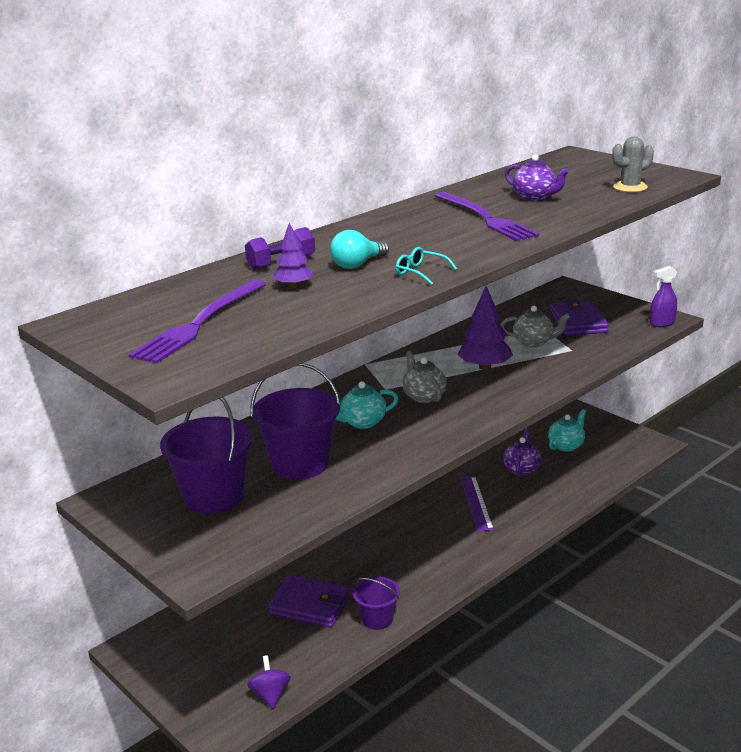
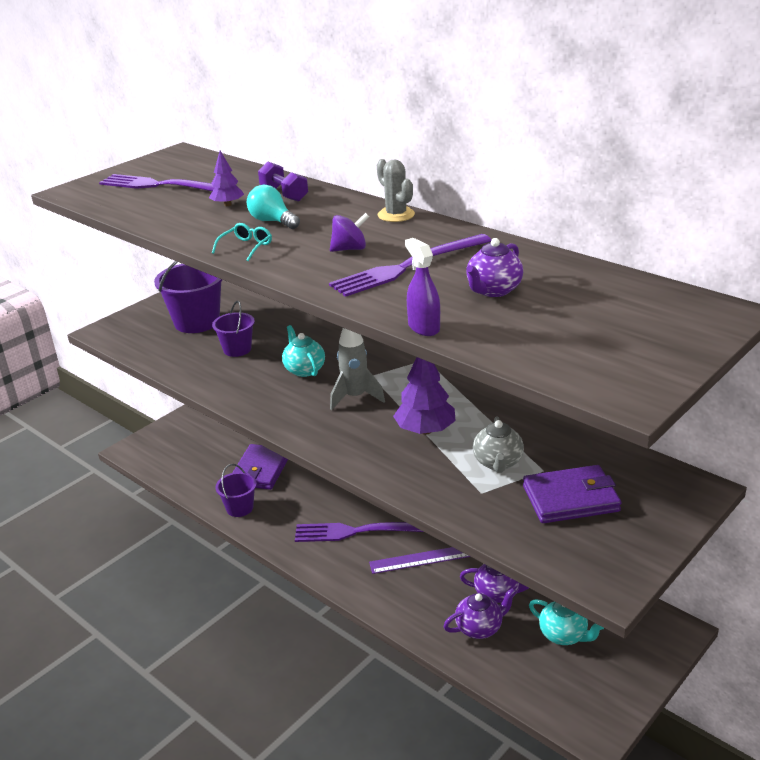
camera: 85 degrees right, 5 degrees up
purple spinning top [247,655,291,708] -> purple spinning top moved to [330,213,369,252]
purple bucket [251,363,341,480] -> purple bucket [212,301,255,357], size x0.59
grey teapot [402,351,447,403] -> grey rocket [330,328,385,410]
grey cactus [612,136,654,192] -> grey cactus moved to [377,159,415,222]
purple spray bottle [650,266,677,327] -> purple spray bottle moved to [405,238,440,336]
none -> purple fork [295,522,423,542]
none -> purple teapot [443,588,516,639]

